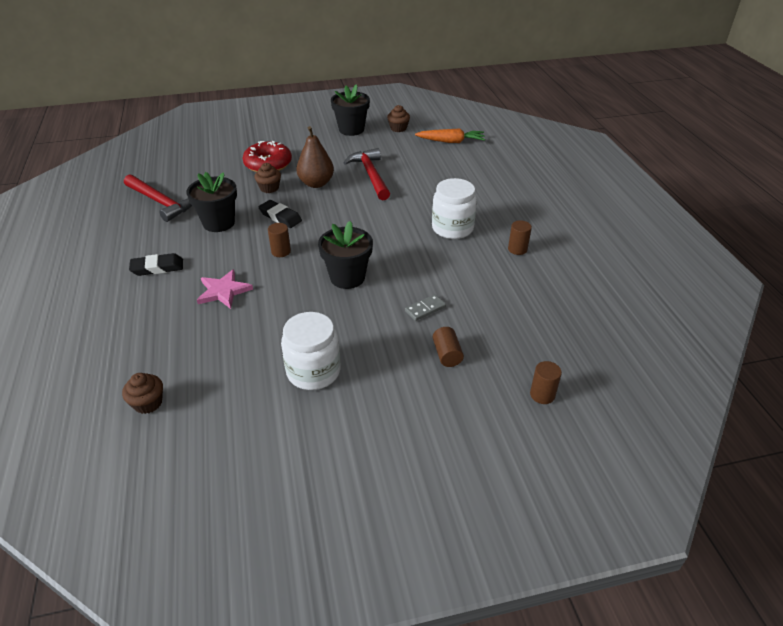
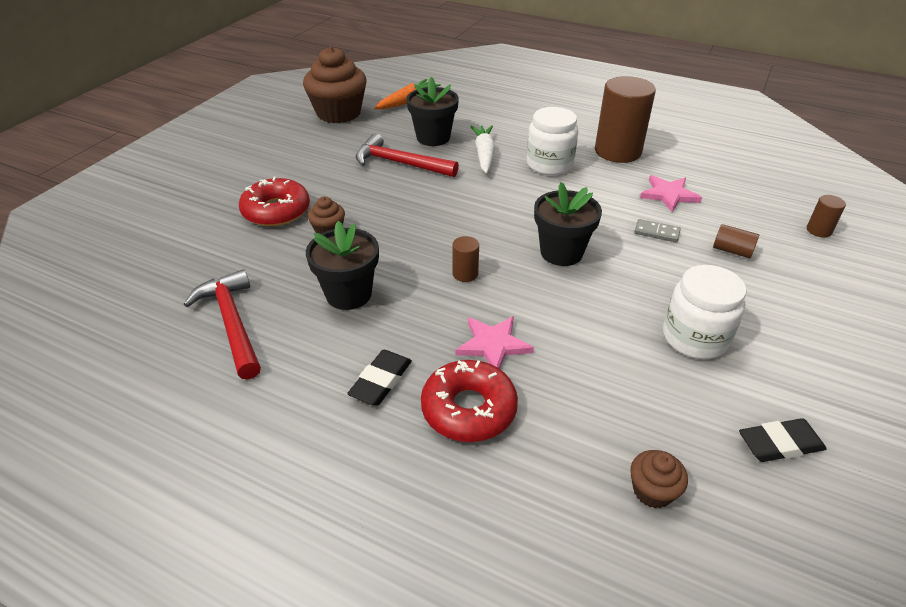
camera: 50 degrees left, 0 degrees up
red hammer [124,174,192,222] -> red hammer turned 105 degrees counterclockwise [183,269,261,380]
black eraser [258,200,302,228] -> black eraser moved to [739,418,827,462]
brown pear [296,126,334,188] -> none
black flower pot [331,84,370,136] -> black flower pot moved to [407,77,459,146]
brown cupcake [387,105,410,132] -> brown cupcake [303,46,367,123], size x2.17
grey domino [405,294,446,321] -> grey domino turned 75 degrees counterclockwise [634,219,681,242]
brown cylinder [508,220,532,255] -> brown cylinder [595,76,656,163], size x2.30
none -> red donut [421,360,518,442]
none -> white carrot [470,125,495,173]
none -> pink star [640,175,702,212]

